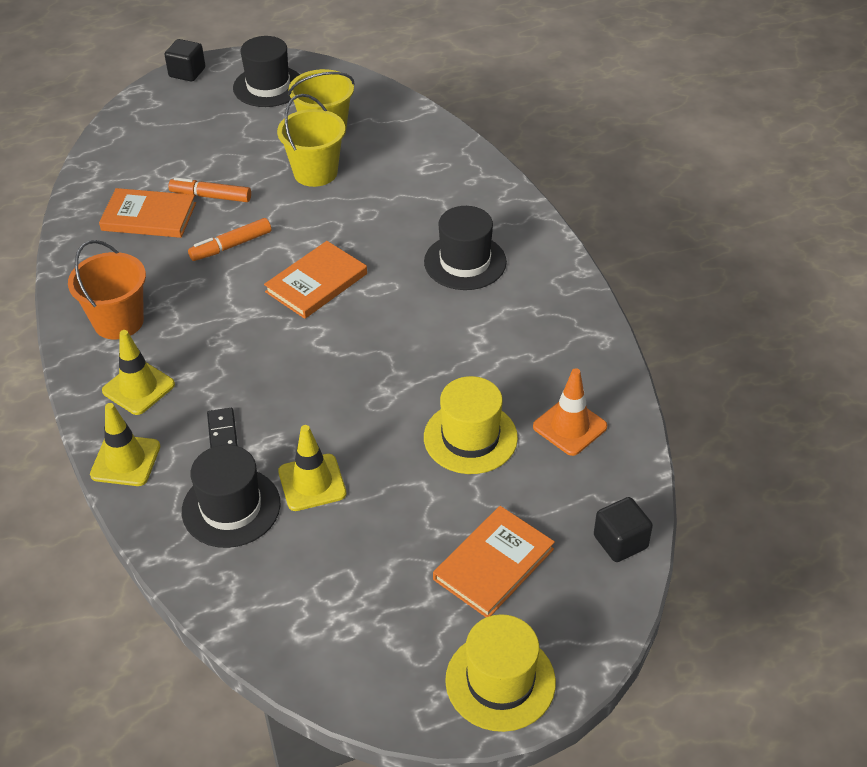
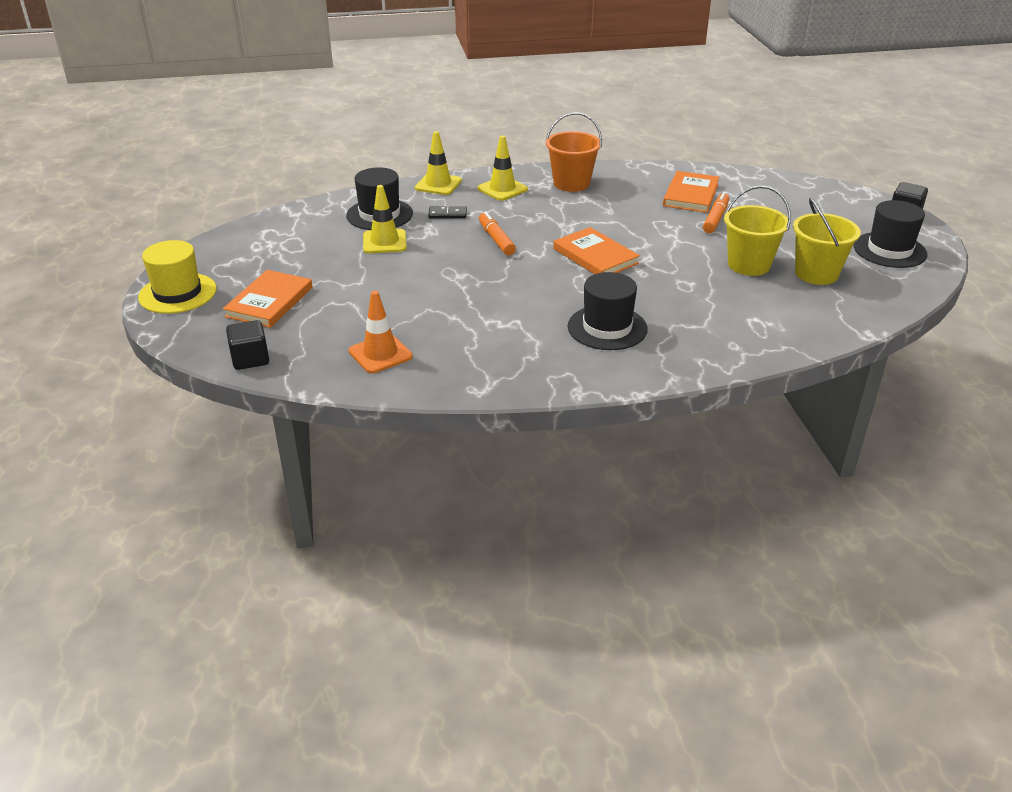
camera: 100 degrees right, 10 degrees down
orange marker [188,218,271,261] -> orange marker moved to [479,211,516,255]
yellow hat [424,376,518,474] -> none
orange book [433,506,555,617] -> orange book turned 60 degrees clockwise [223,270,312,328]

